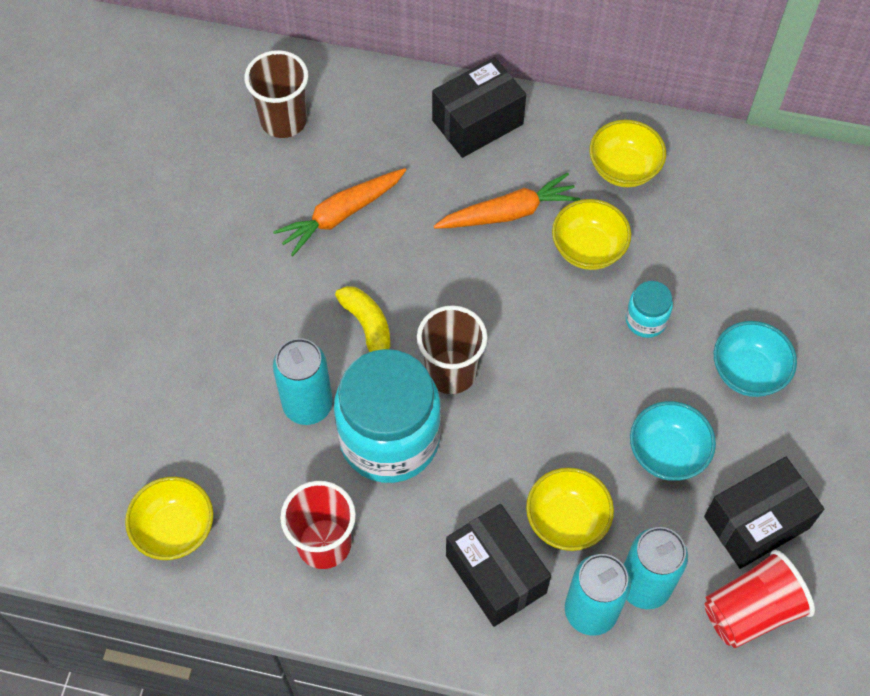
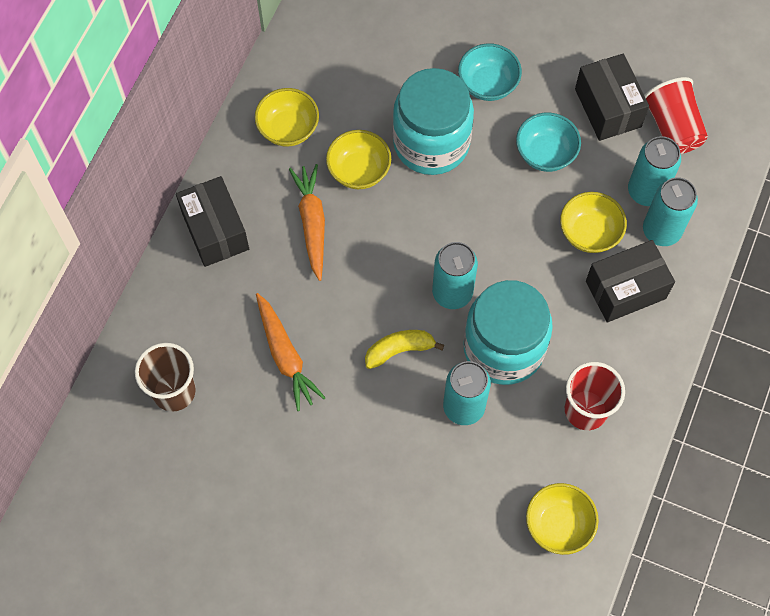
camera: 80 degrees left, 5 degrees up
brown cup [417,305,487,394] -> turquoise can [432,242,478,309]
turquoise jar [625,281,673,338] -> turquoise jar [393,68,474,175], size x2.27

